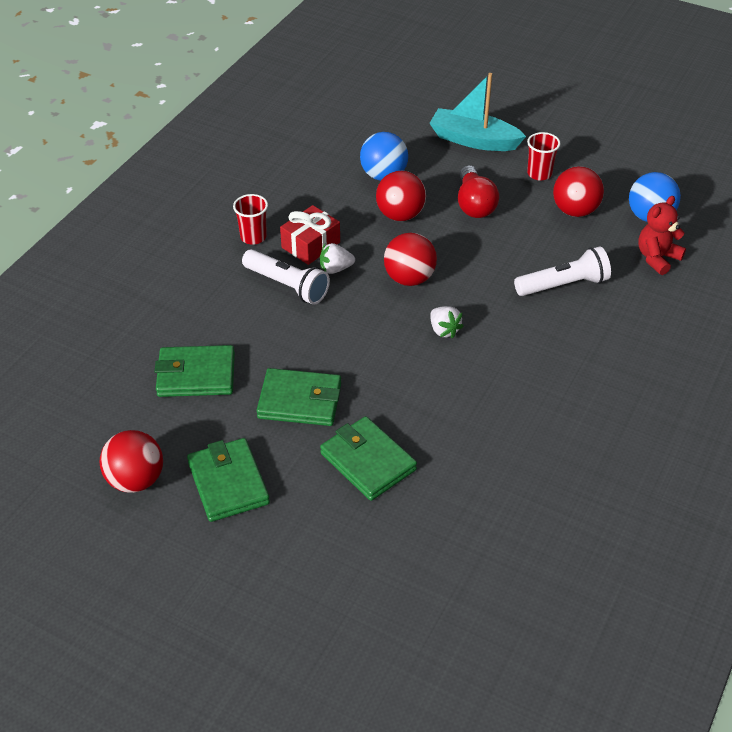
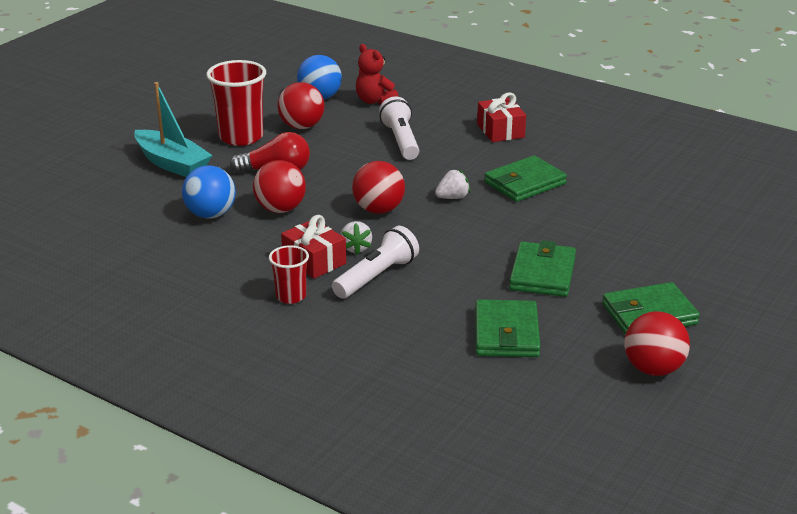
camera: 85 degrees left, 15 degrees down
green wallet [320,416,417,501] -> green wallet moved to [484,155,567,202]
turquoise boat [429,73,526,151] -> turquoise boat turned 75 degrees counterclockwise [134,82,212,177]
red cup [527,132,560,181] -> red cup [206,60,266,146], size x1.82
none -> red gift [477,93,526,142]

